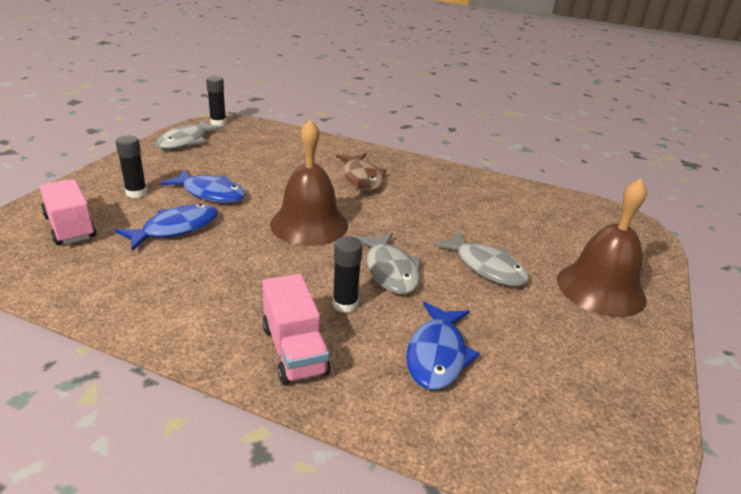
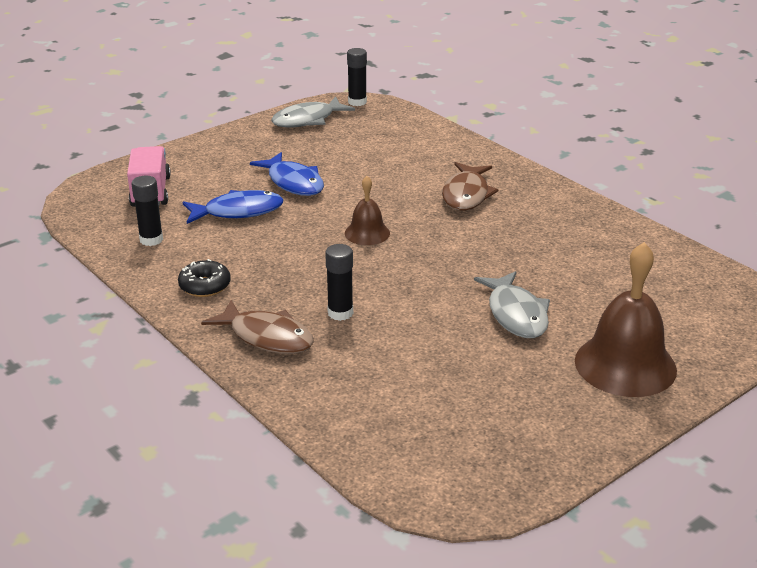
camera: 30 degrees right, 0 degrees up
black glue stick [116,135,147,198] -> black glue stick moved to [132,176,163,246]
pink truck [262,274,331,385] -> brown fish [201,300,314,354]
brown bell [270,119,348,246] -> brown bell [345,176,390,245], size x0.54
grey fish [355,232,422,294] -> none
blue fish [406,302,480,390] -> none
none -> black donut [178,259,231,297]

